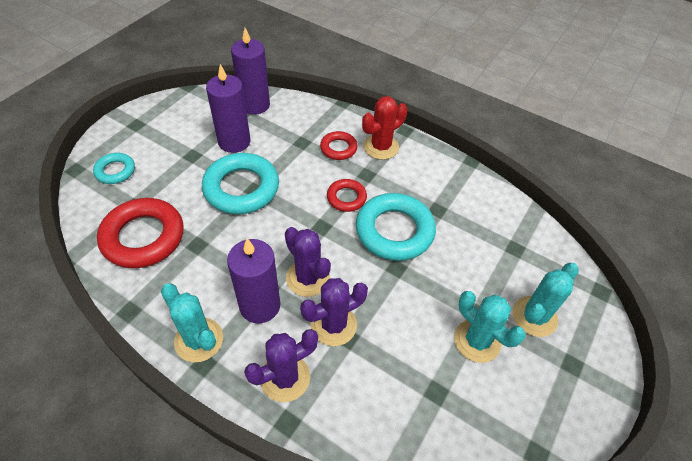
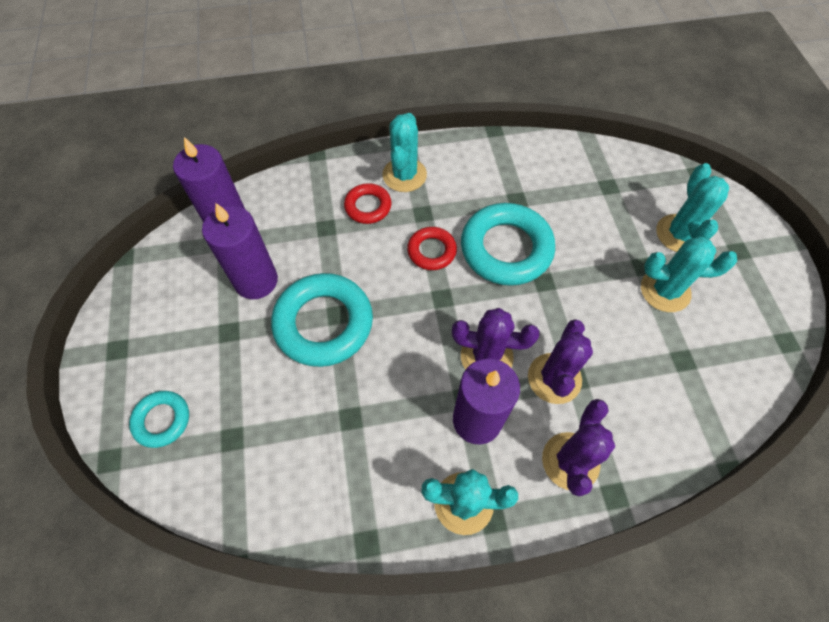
camera: 40 degrees left, 10 degrees up
red ring [97,198,183,268] -> none
red cactus [362,96,407,160] -> turquoise cactus [382,113,427,192]

